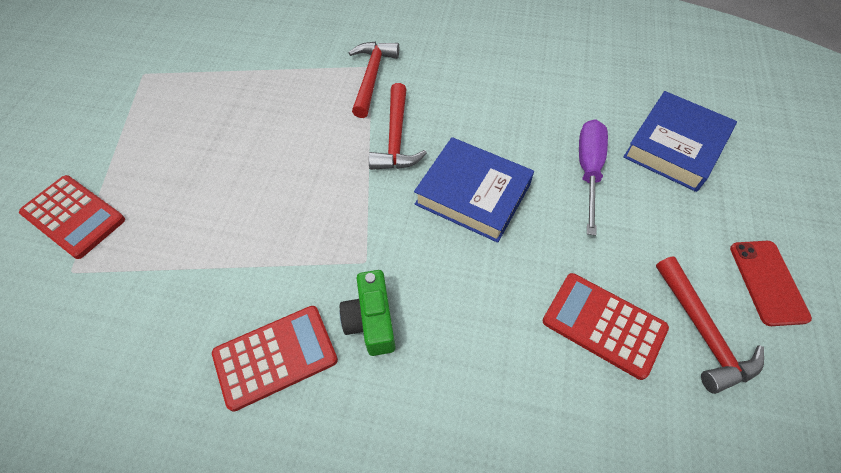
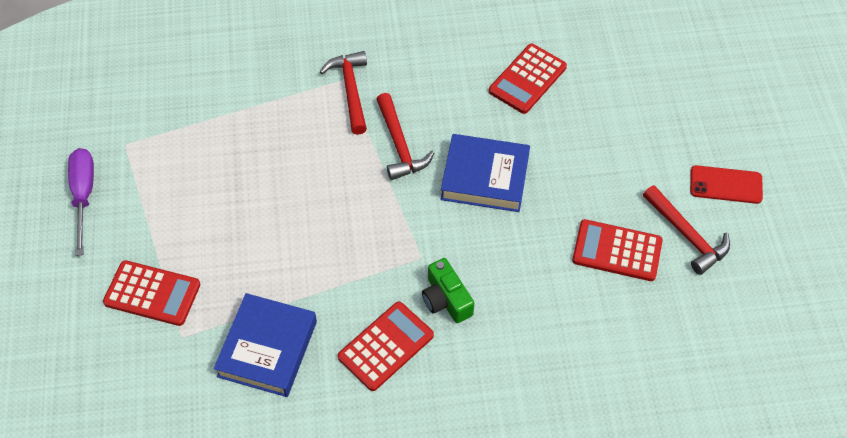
camera: 20 degrees left, 0 degrees up
purple screwdriver [579,119,608,236] -> purple screwdriver moved to [68,148,94,256]
blue book [623,91,737,192] -> blue book moved to [214,293,317,397]
red phone [730,241,812,326] -> red phone turned 60 degrees counterclockwise [690,165,763,204]
none -> red calculator [489,44,567,114]

